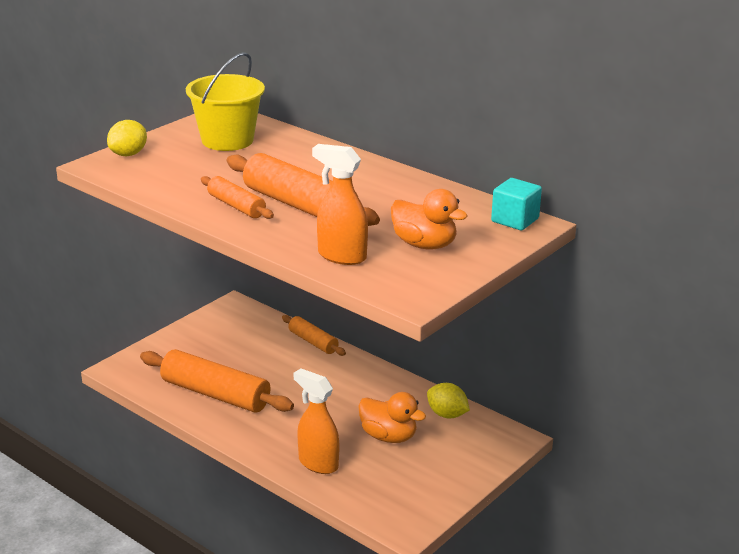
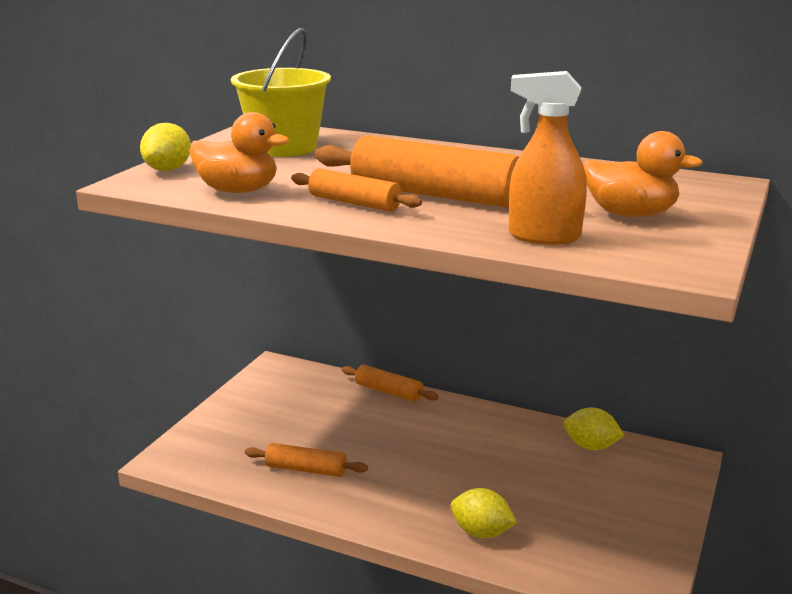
camera: 15 degrees left, 5 degrees down
orange rolling pin [140,349,294,413] -> orange rolling pin [245,443,368,477], size x0.55
orange spray bottle [294,368,339,474] -> yellow lemon [451,488,517,538]
orange duck [358,392,426,443] -> orange duck moved to [189,112,289,193]
turquoise cube [491,178,542,230] -> none

